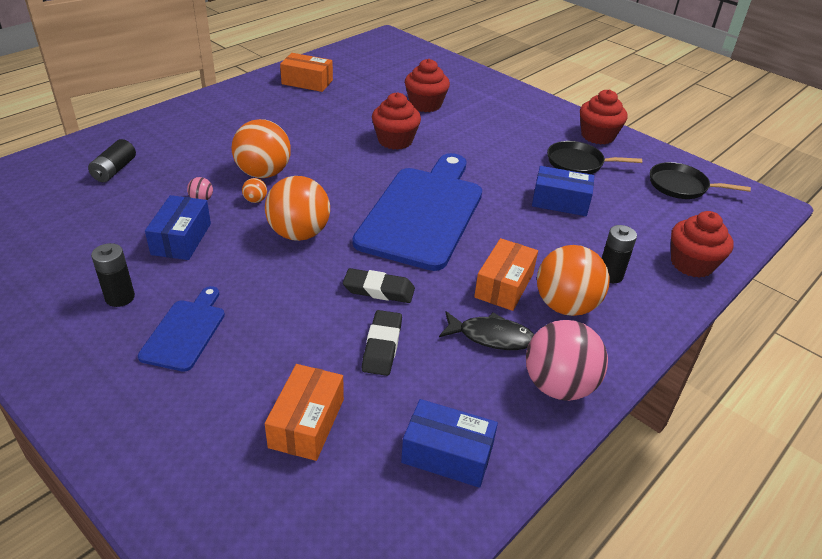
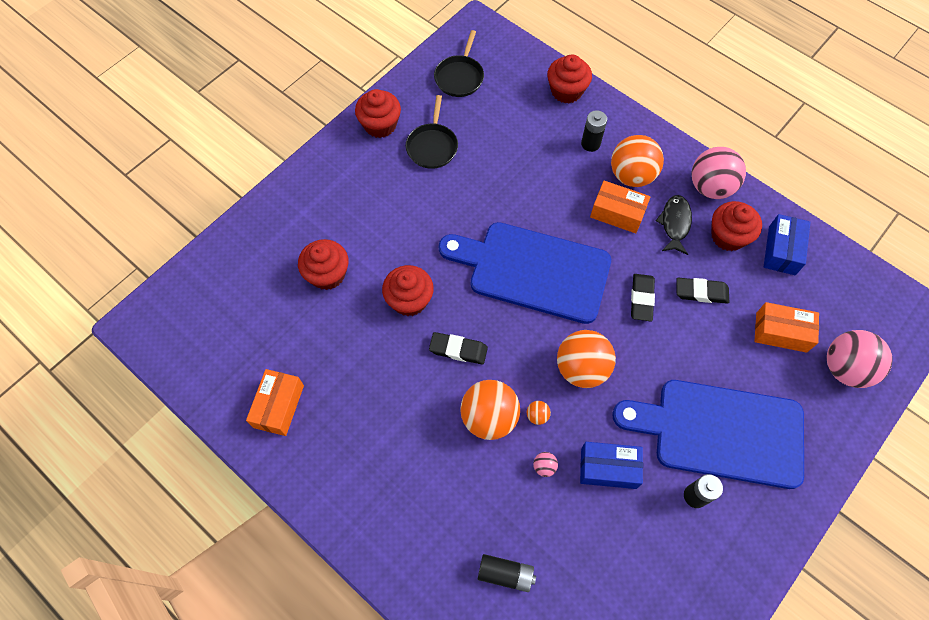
camera: 90 degrees left, 25 degrees up
blue cutting board [138,286,225,372] -> blue cutting board [612,380,804,489], size x2.08
blue box [532,166,594,216] -> none
none -> black eraser [429,332,488,365]
none -> red cupcake [711,201,762,251]
none -> pink ball [827,330,893,388]

